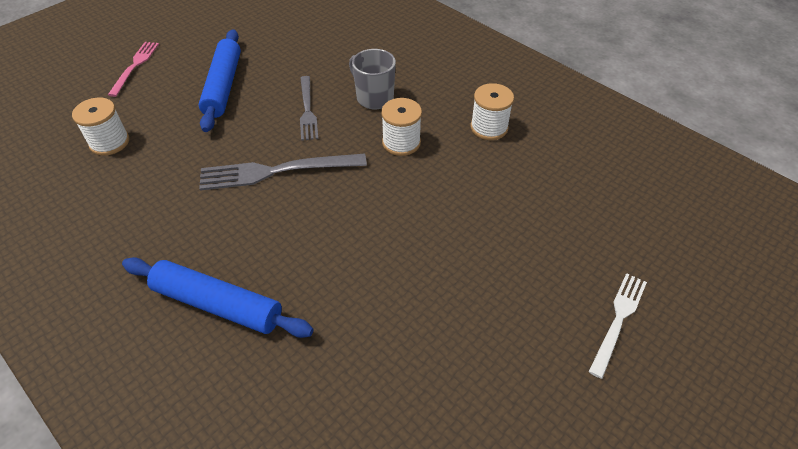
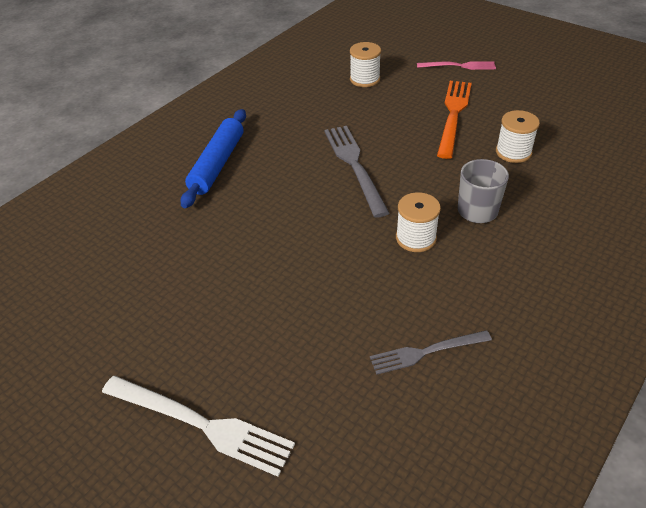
camera: 85 degrees right, 5 degrees down
blue rolling pin [199,29,241,132] -> orange fork [437,81,472,159]
grey fork [300,76,318,141] -> grey fork moved to [370,330,492,375]
white spool [470,83,514,140] -> white spool moved to [496,110,540,163]
white fork [589,273,647,379] -> white fork [102,376,295,477], size x1.57

